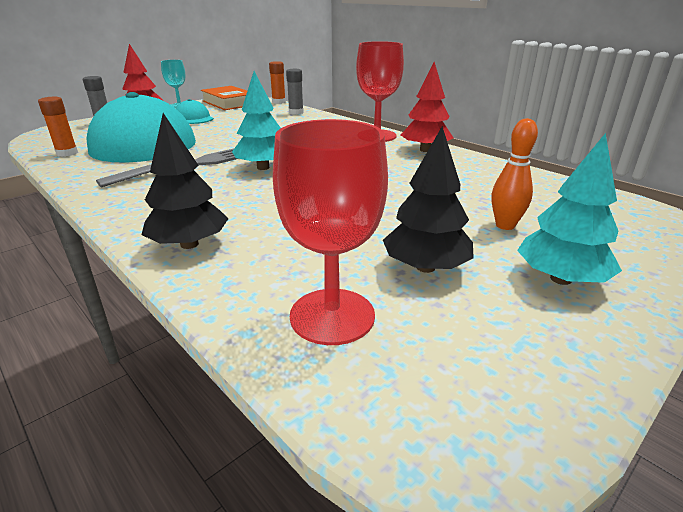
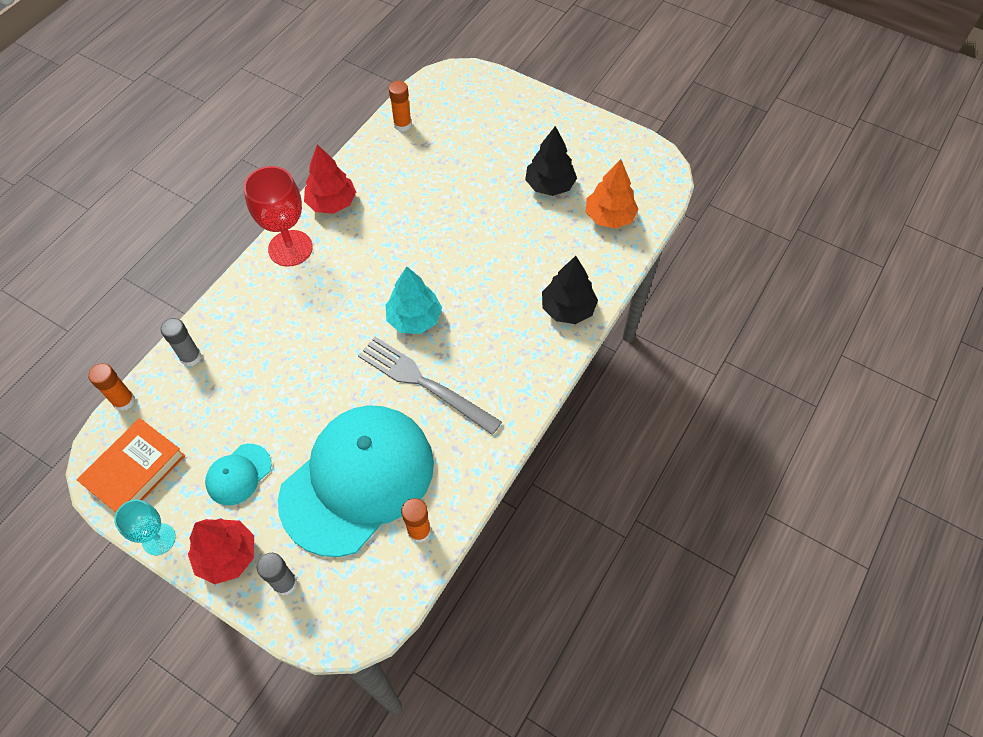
camera: 105 degrees left, 30 degrees up
red goblet [273,119,388,345] -> orange tree [586,159,639,229]
orange bowling pin [492,118,538,230] -> none
turquoise tree [517,133,622,285] -> none
none -> orange glue stick [389,81,412,132]

